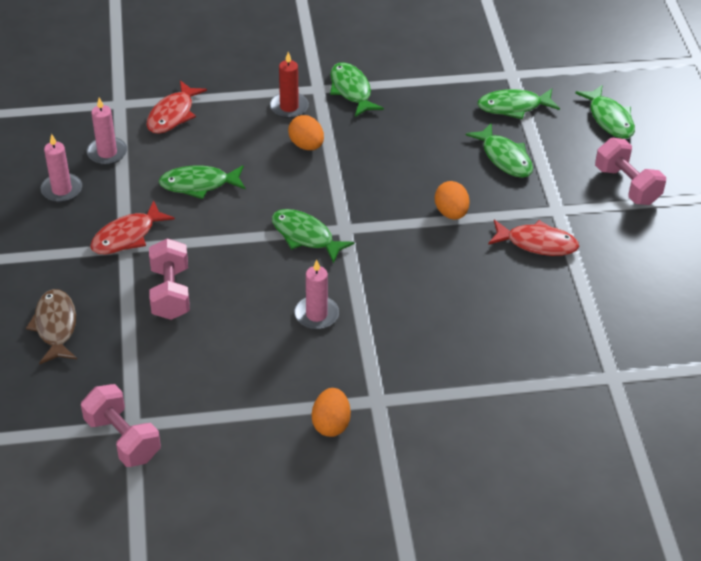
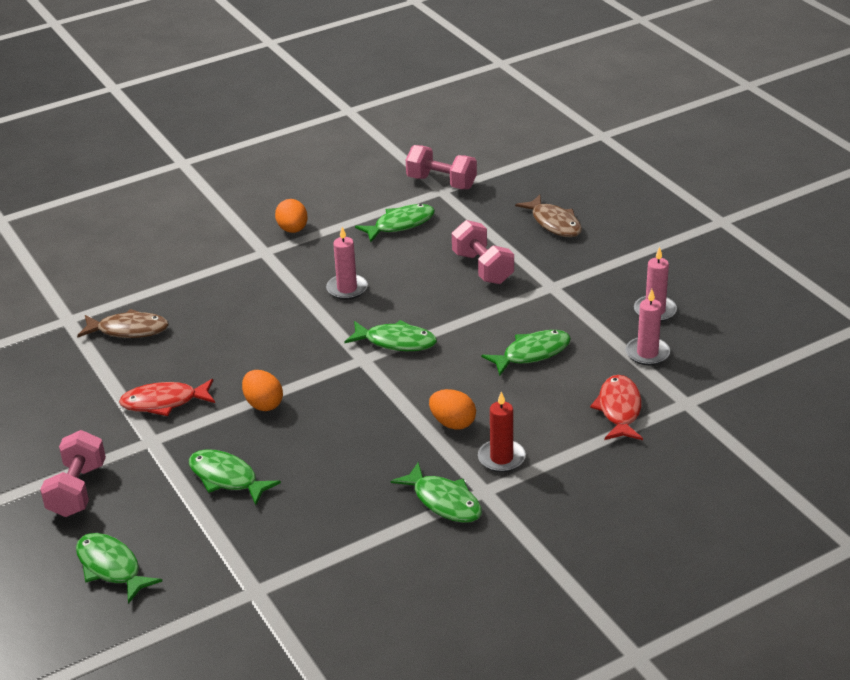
camera: 160 degrees right, 10 degrees down
red fish [90,200,175,255] -> none
green fish [477,89,560,119] -> green fish moved to [355,204,435,242]
pink dumbbell [595,138,666,205] -> pink dumbbell turned 60 degrees clockwise [40,430,106,517]
none -> brown fish [77,309,169,338]

